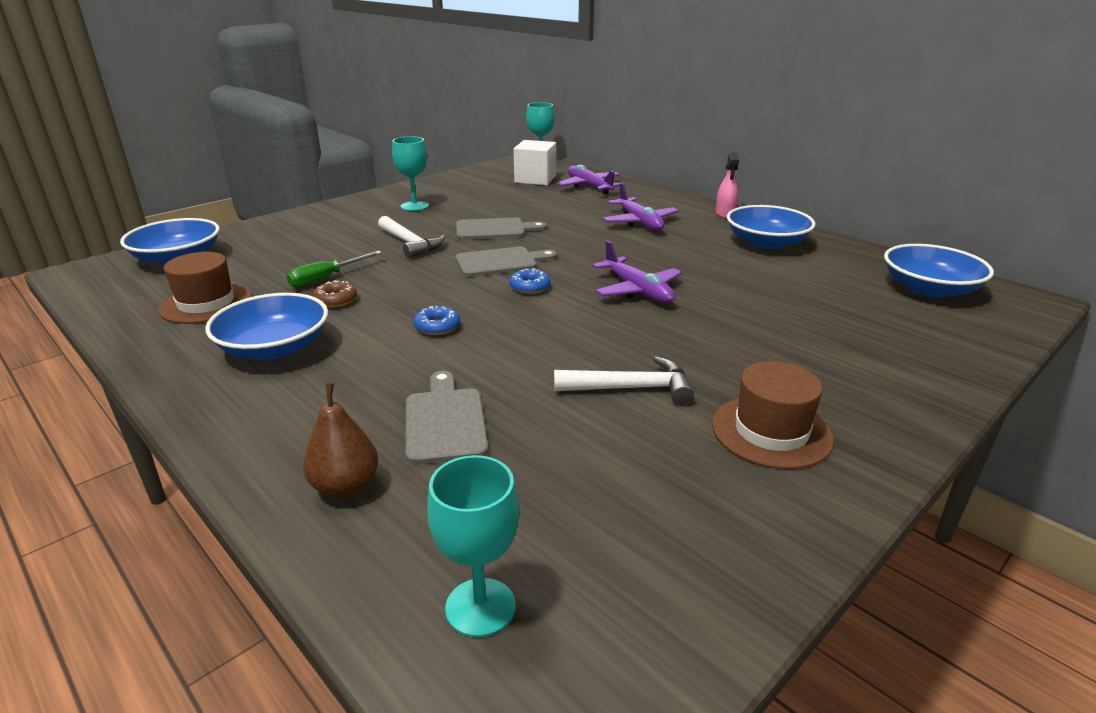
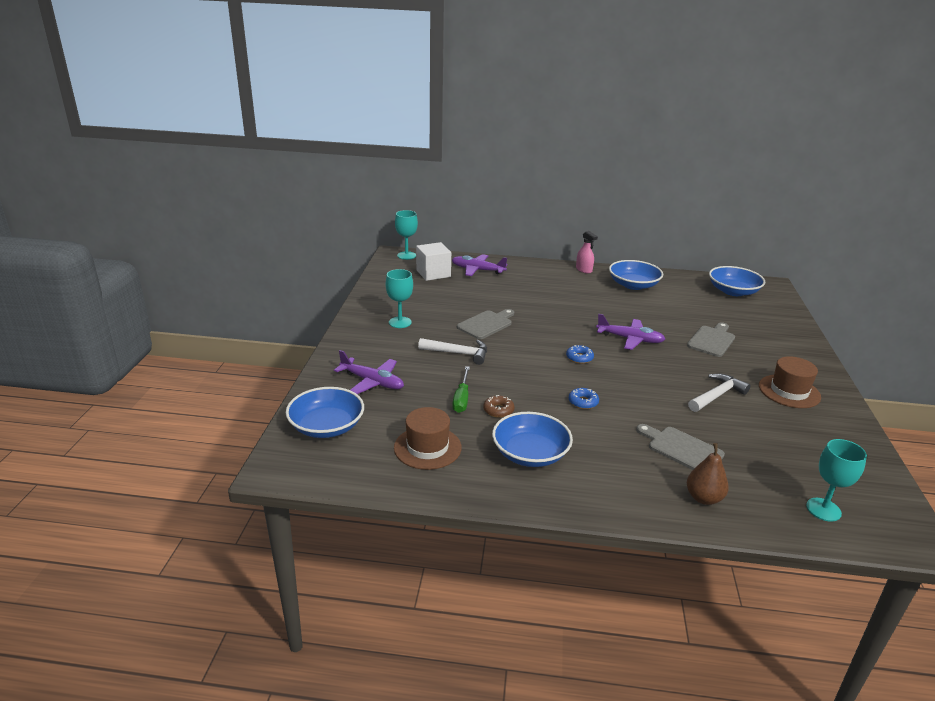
camera: 40 degrees left, 0 degrees up
grey cutting board [456,246,557,277] -> grey cutting board moved to [687,322,735,357]
purple plane [602,183,679,231] -> purple plane moved to [334,350,404,394]

